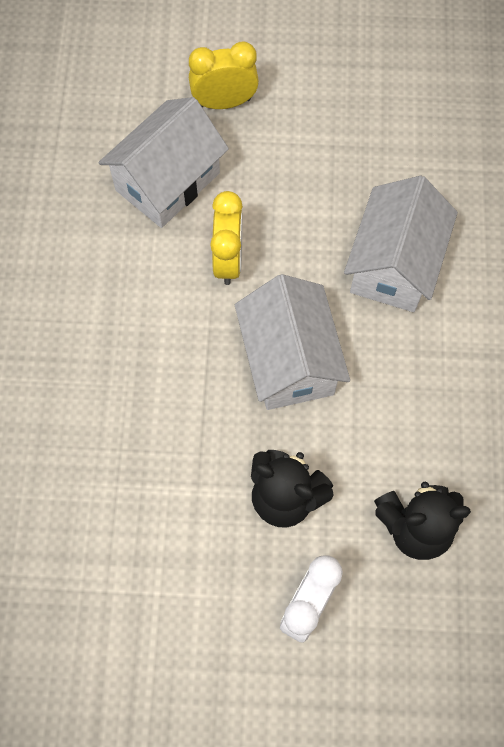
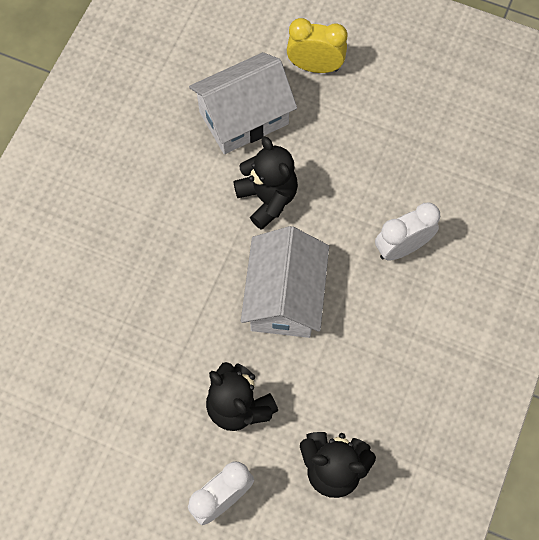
camera: 20 degrees right, 0 degrees up
yellow clock [210,191,243,285] -> black teddy bear [233,136,298,230]
white house [344,176,458,312] -> white clock [375,203,440,261]

